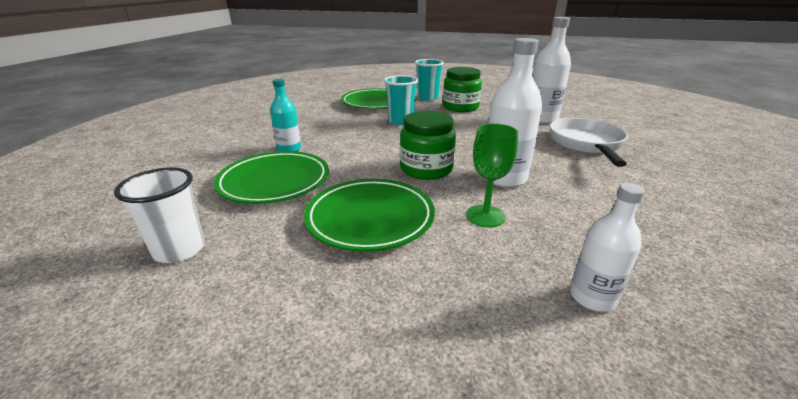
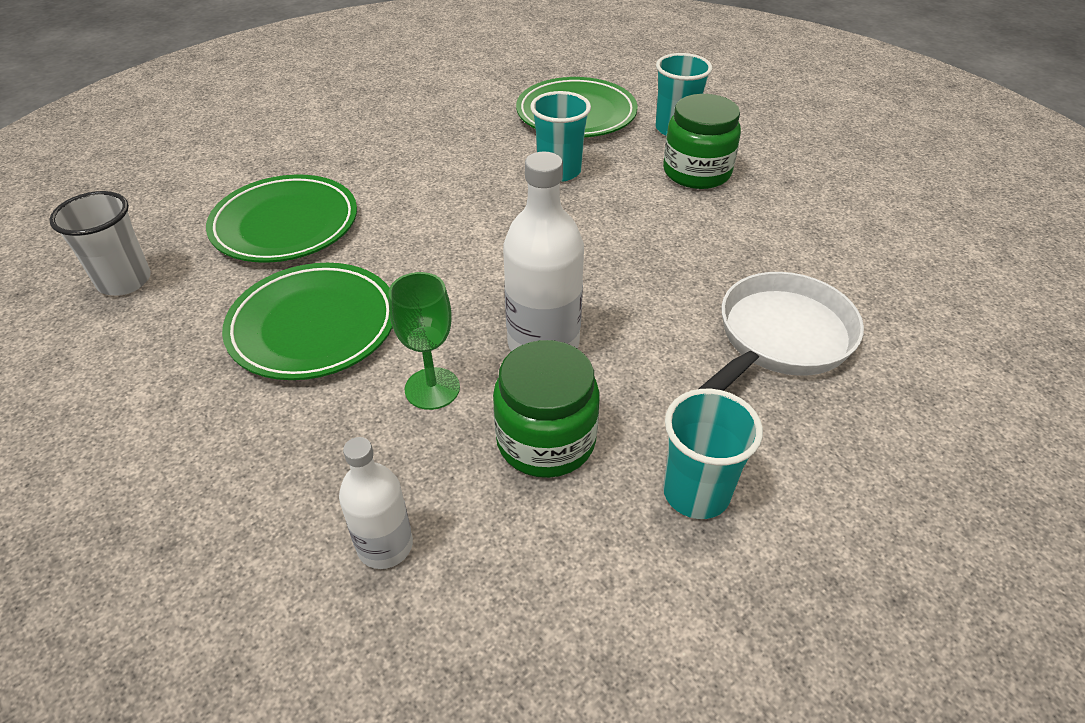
camera: 35 degrees right, 15 degrees up
turquoise bottle [270,79,301,152] -> none
green jar [400,111,456,180] -> green jar moved to [493,340,600,478]
white bottle [533,17,571,124] -> none
none -> turquoise cup [663,389,763,519]

